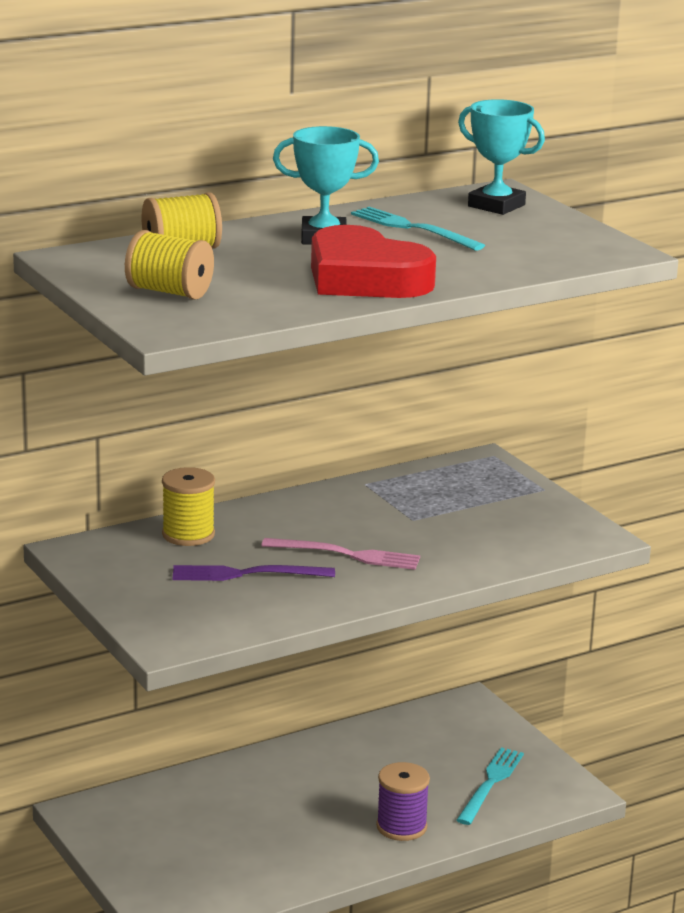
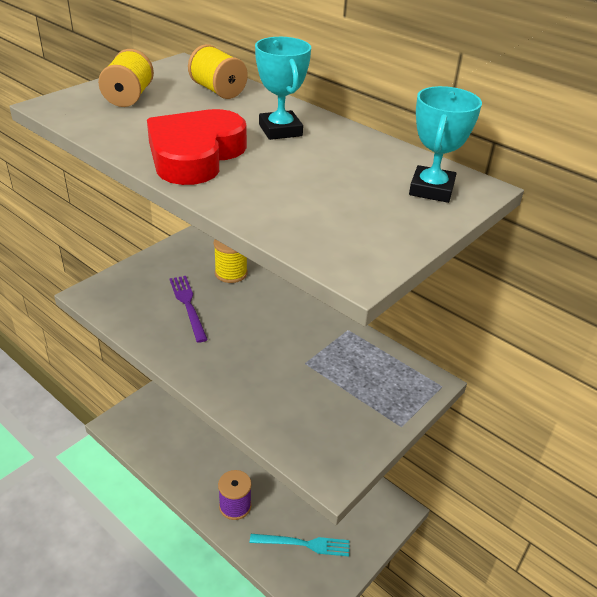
camera: 70 degrees right, 15 degrees up
pink fork [261,538,420,570] -> none
turquoise fork [351,207,485,251] -> none

